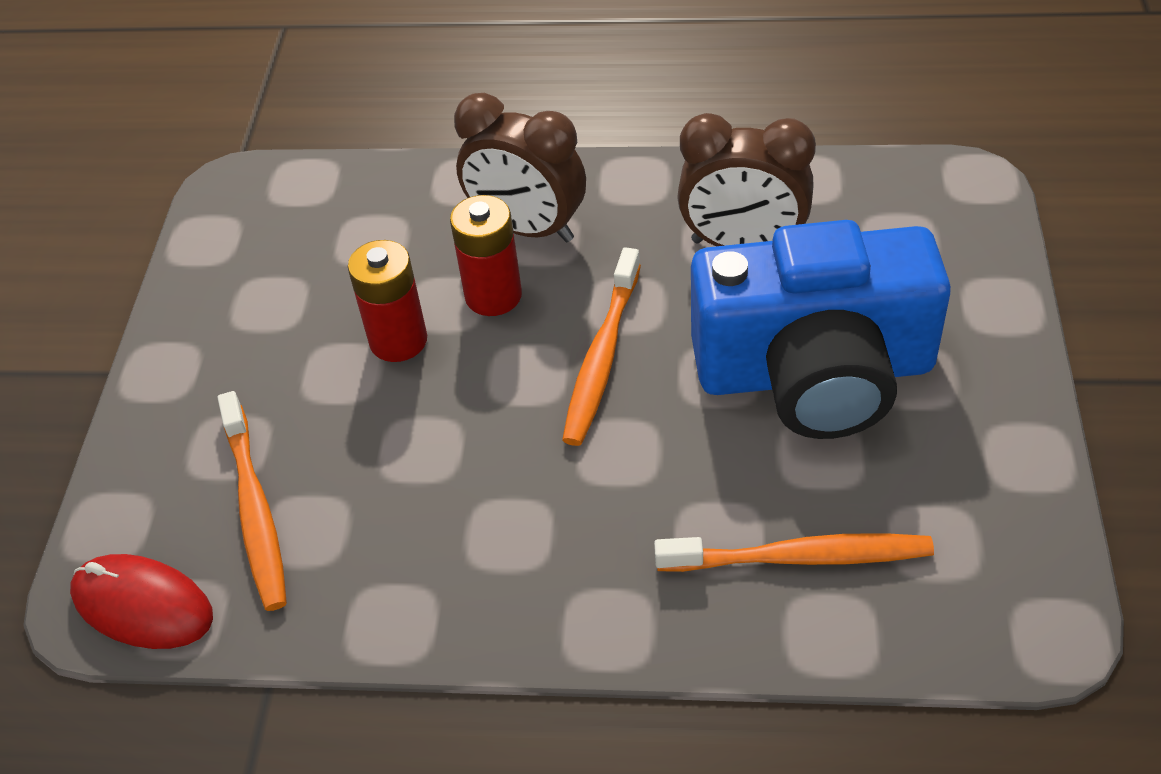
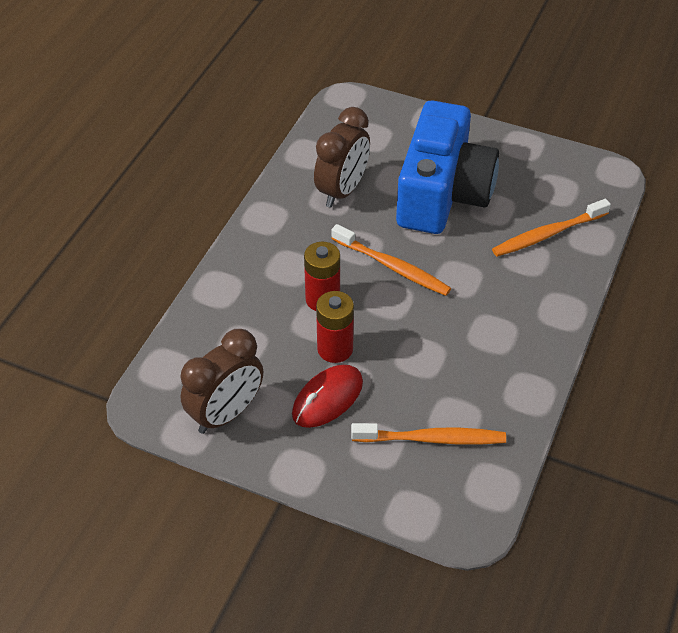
camera: 75 degrees left, 0 degrees up
red mouse [70,554,213,649] -> red mouse moved to [292,365,363,428]
brown clock [454,93,586,242] -> brown clock moved to [180,329,263,434]
orange toothbrush [654,533,934,572] -> orange toothbrush turned 135 degrees counterclockwise [492,199,611,257]

